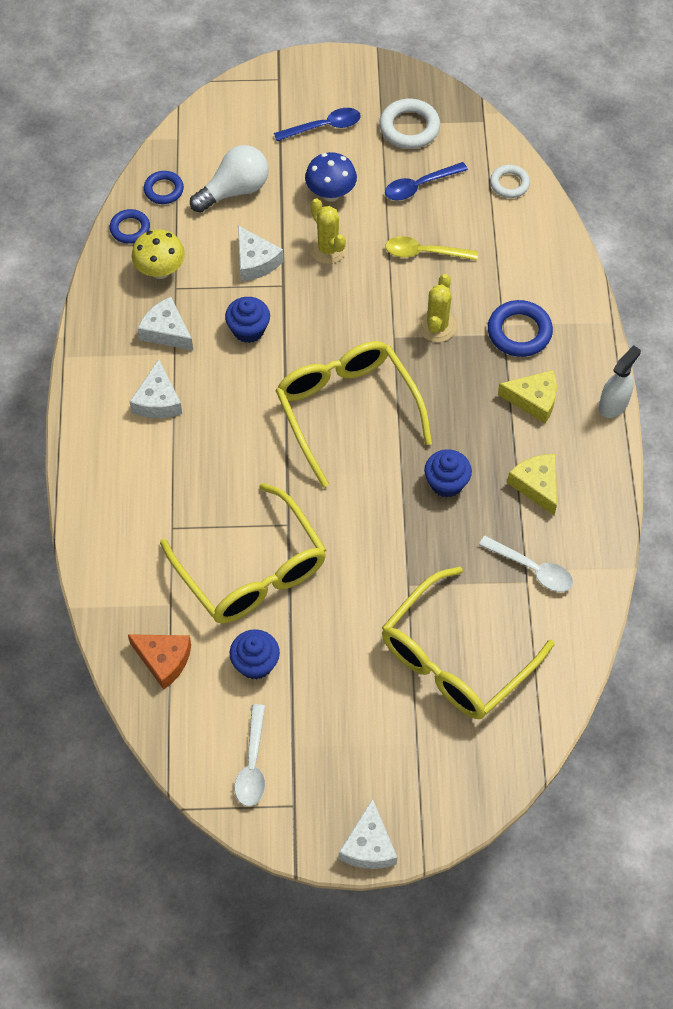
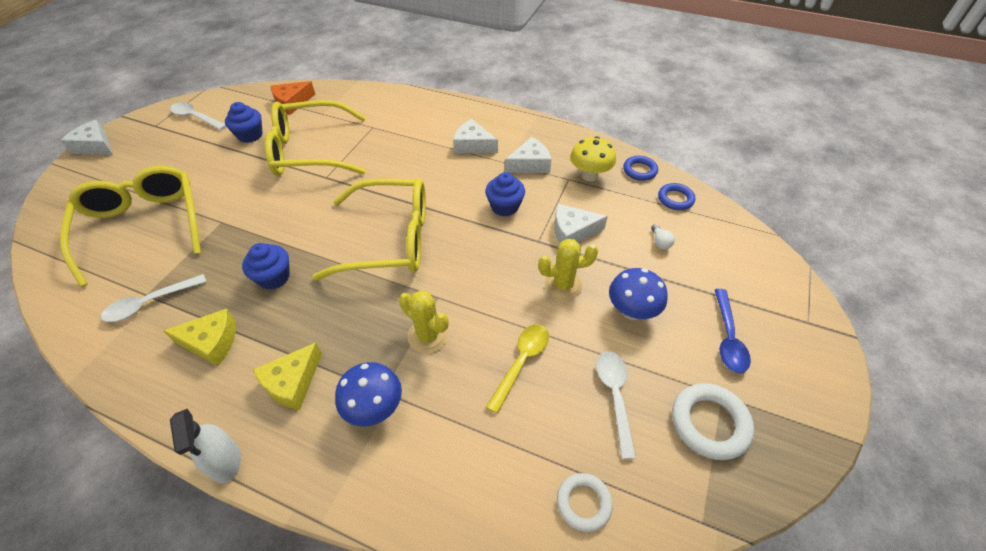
camera: 115 degrees right, 10 degrees down
white light bulb [190,145,269,213] -> white light bulb [651,224,675,249], size x0.41
blue spoon [385,162,468,201] -> white spoon [596,351,636,459]
blue ring [488,300,553,357] -> blue mushroom [335,362,402,426]

